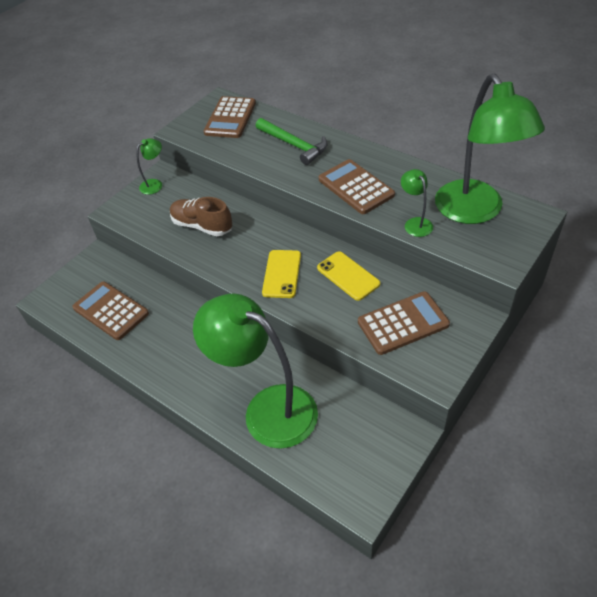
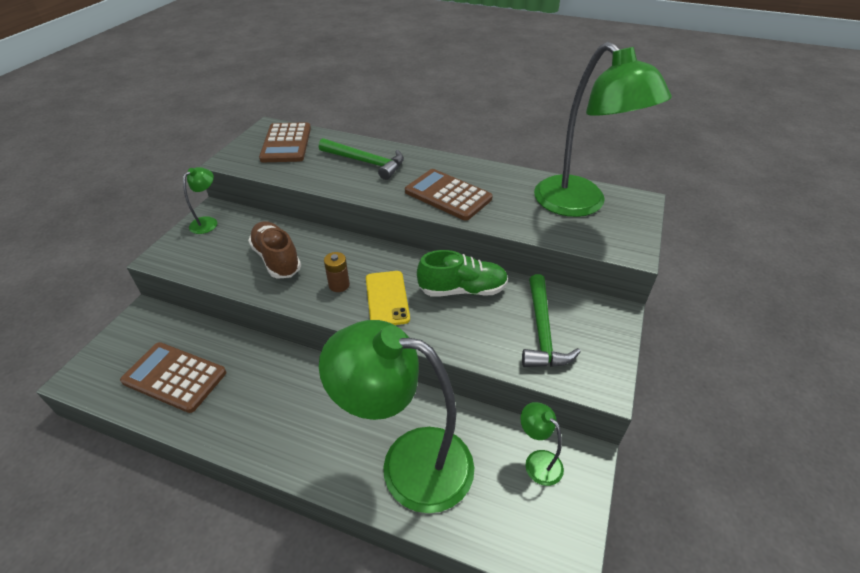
camera: 20 degrees left, 5 degrees down
brown shoe [170,197,232,236] -> brown shoe turned 45 degrees clockwise [248,221,301,279]
yellow phone [317,251,380,301] -> green shoe [417,250,508,297]
brown calculator [358,291,450,355] -> green hammer [522,274,581,367]
green lamp [401,169,433,237] -> green lamp moved to [520,402,564,486]
none -> brown battery [324,252,350,292]

